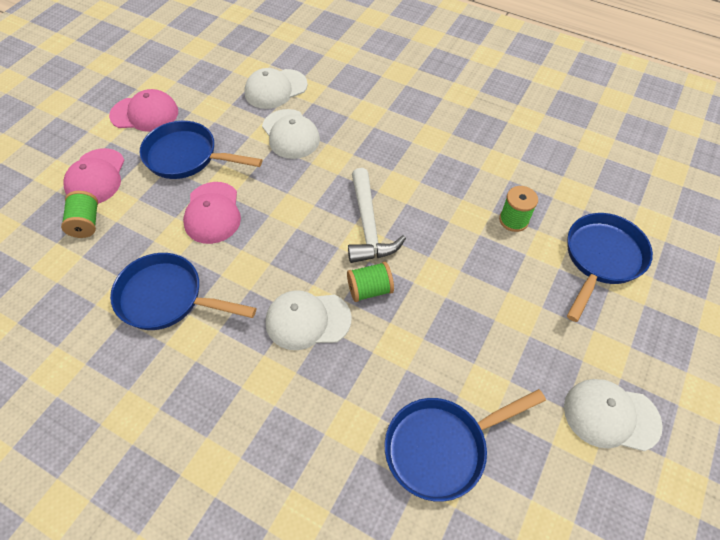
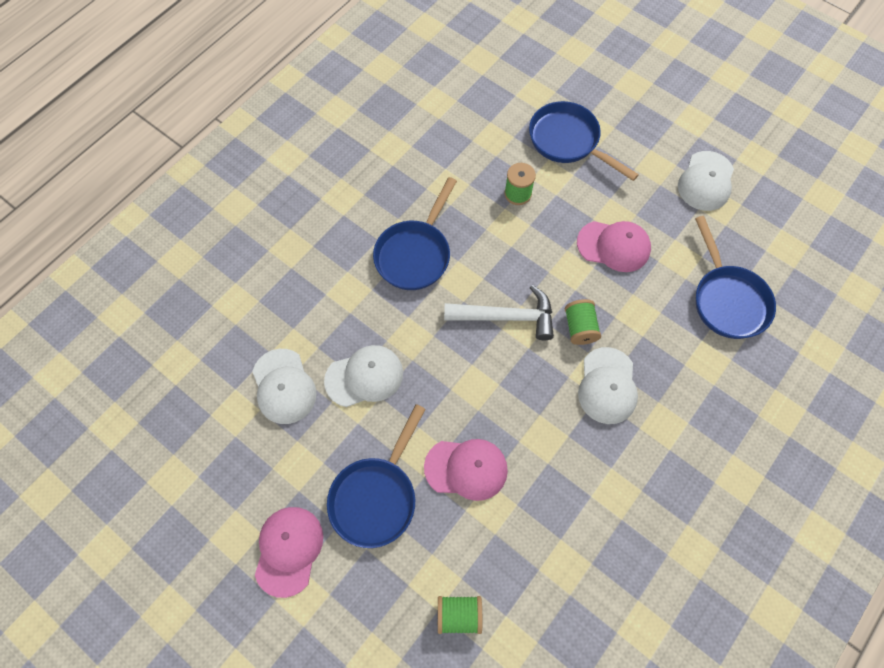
camera: 80 degrees left, 10 degrees up
pink cap [64,148,125,204] -> pink cap moved to [577,221,651,272]
blue pan [110,253,256,330] -> blue pan moved to [373,177,457,290]

